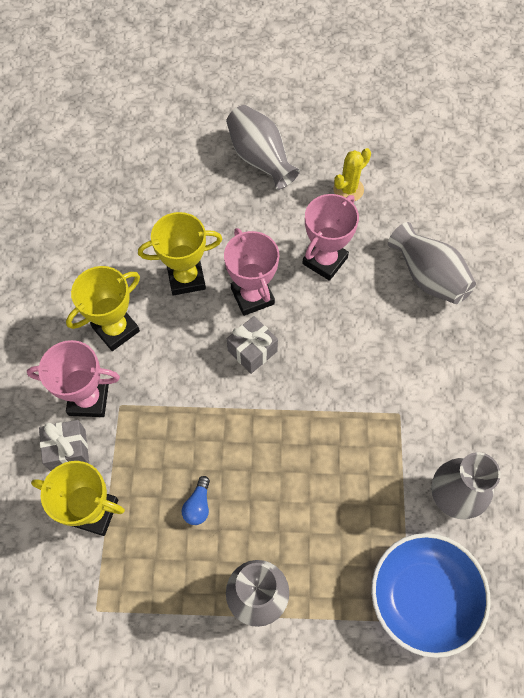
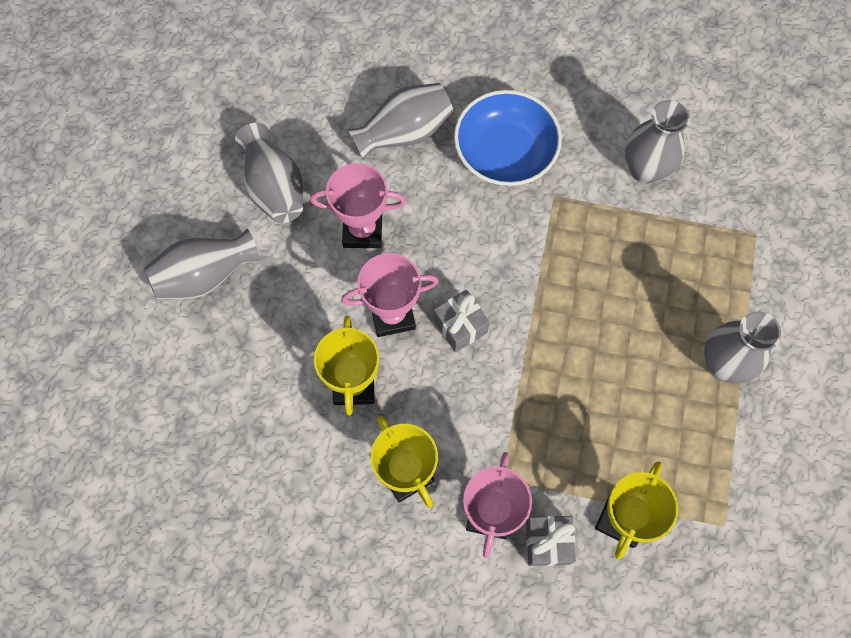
camera: 80 degrees left, 5 degrees up
blue light bulb [182,476,210,525] -> none
pink trophy [302,194,359,281] -> pink trophy turned 45 degrees counterclockwise [310,163,406,248]
yellow cactus [333,148,371,201] -> grey vase [235,123,303,223]
blue bowl [371,533,491,658] -> blue bowl moved to [454,90,562,186]

